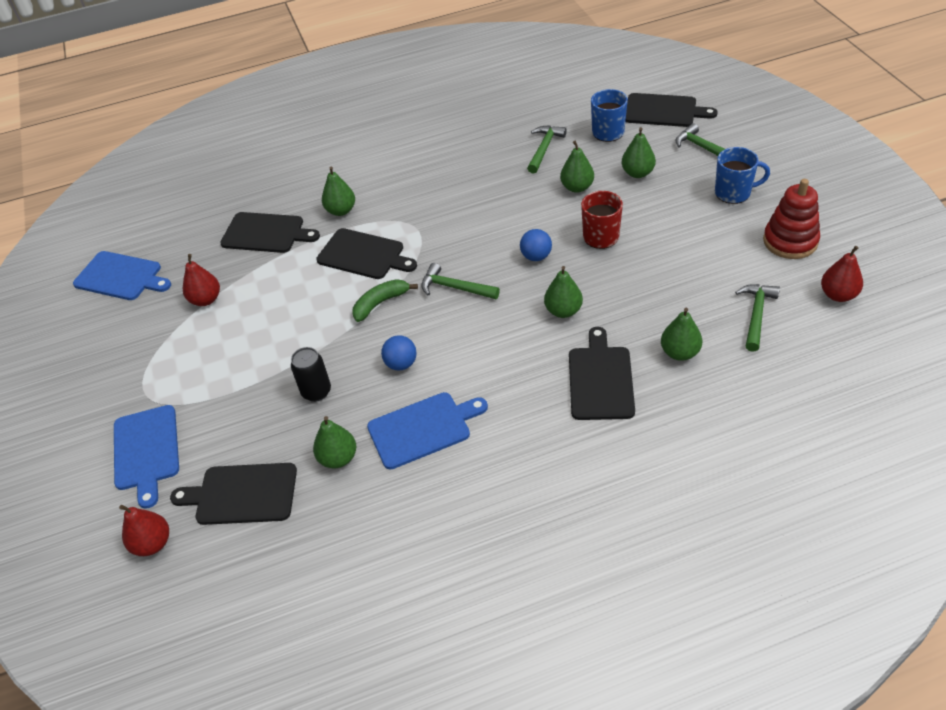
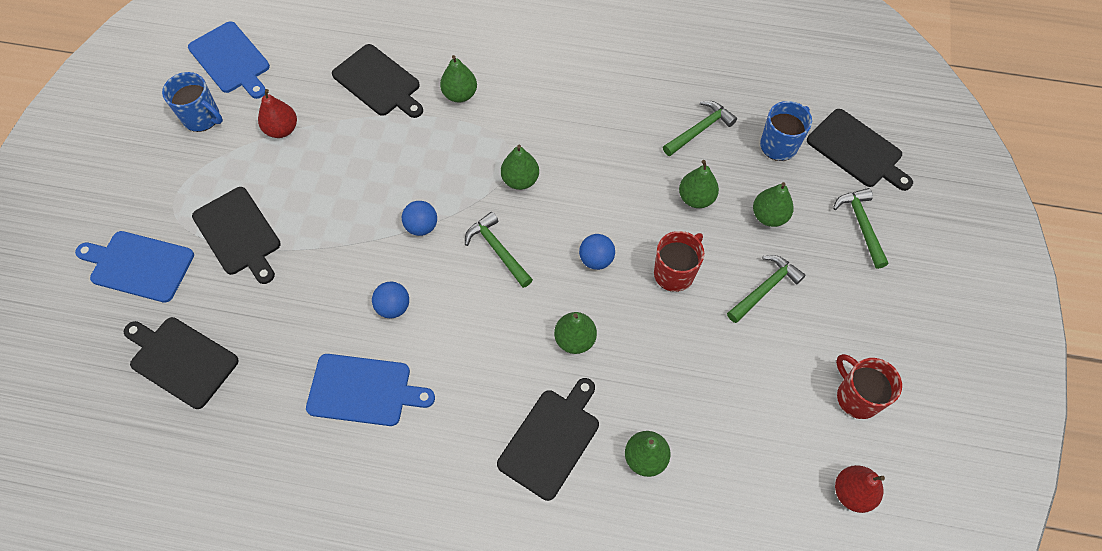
camera: 25 degrees right, 15 degrees up
blue cutting board [114,405,179,509] -> blue cutting board turned 90 degrees clockwise [75,231,194,303]
red pear [119,505,169,556] -> none
black can [291,347,331,402] -> none
green pear [313,416,356,469] -> green pear moved to [501,145,539,190]
black cutting board [316,228,417,279] -> black cutting board moved to [192,187,281,284]
green banana [352,279,418,322] -> blue ball [402,201,437,236]
blue mug [715,147,770,204] -> blue mug moved to [162,72,223,132]
green hammer [735,284,780,352] -> green hammer moved to [727,255,805,323]
red stacking toy [763,179,820,259] -> red mug [836,354,902,419]

